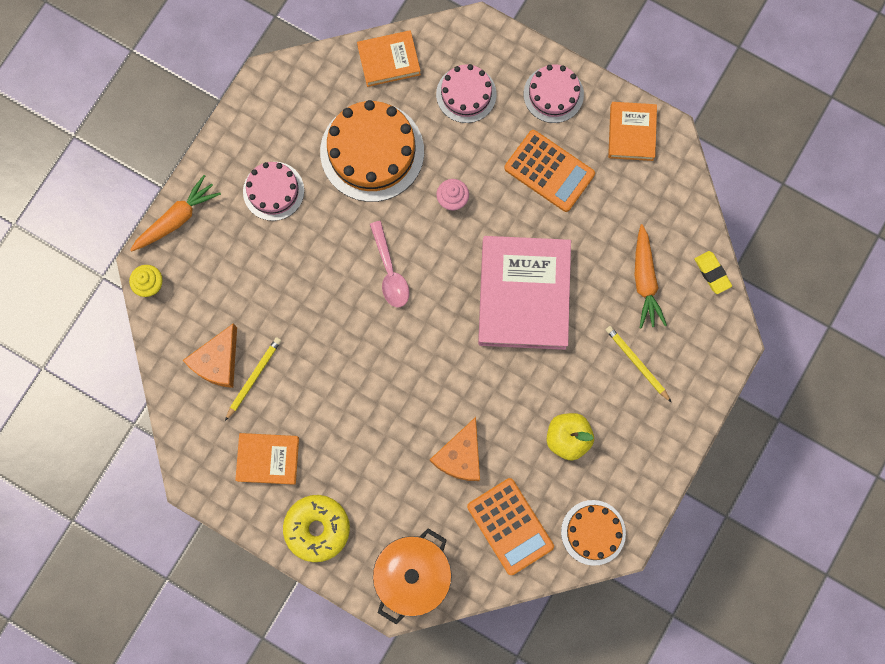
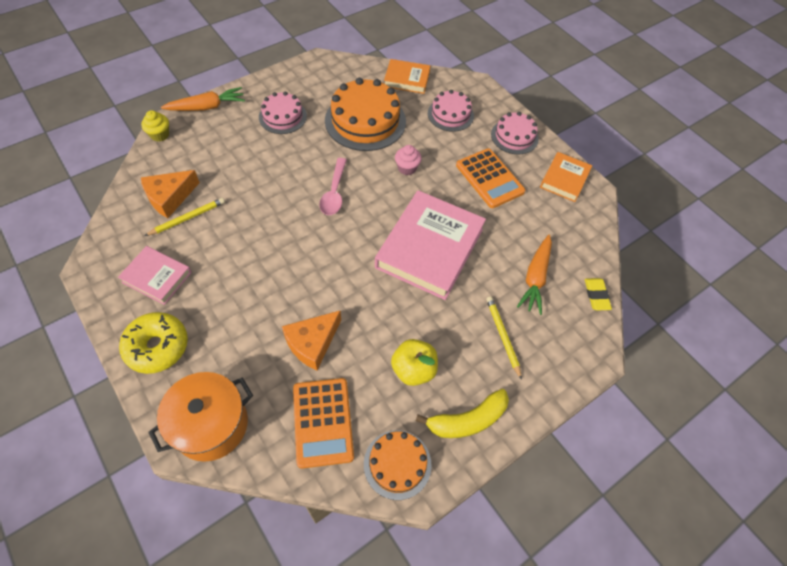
camera: 20 degrees right, 20 degrees down
orange book [235,433,299,485] -> pink book [118,246,192,305]
none -> yellow banana [416,389,509,438]

